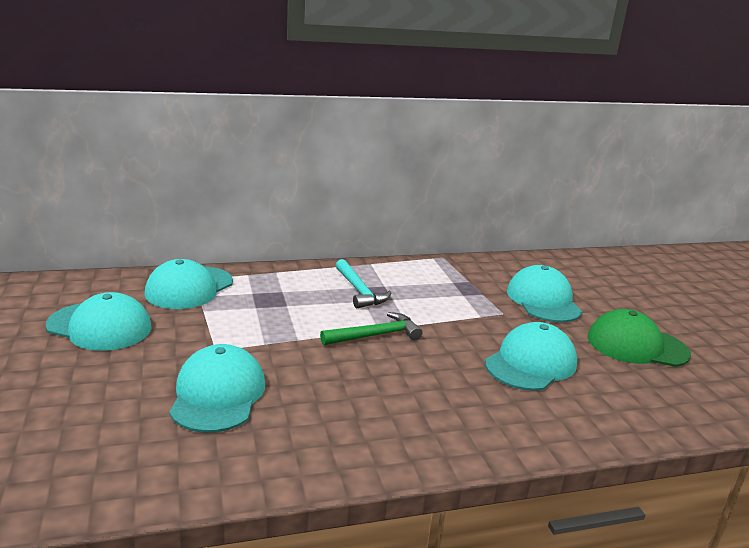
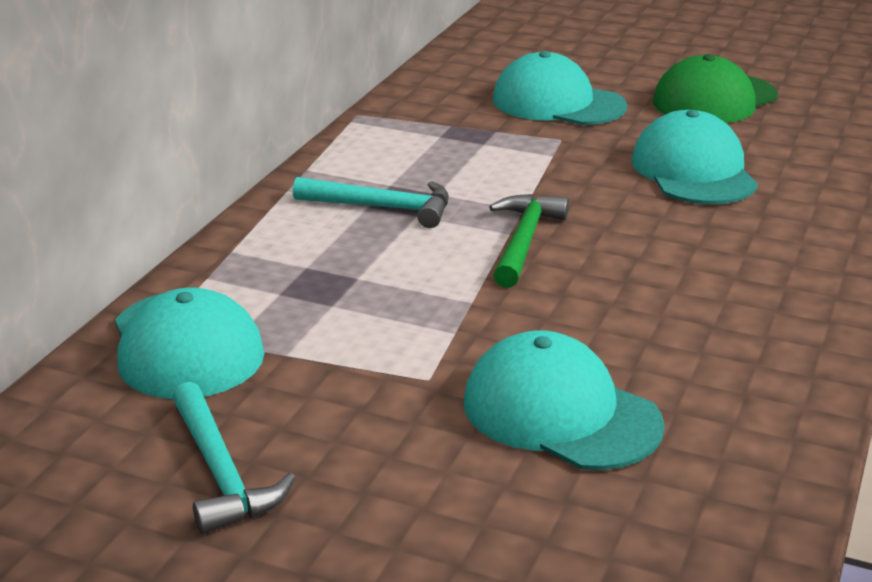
camera: 50 degrees left, 5 degrees up
turquoise cap [45,292,152,351] -> turquoise hammer [172,382,296,534]

